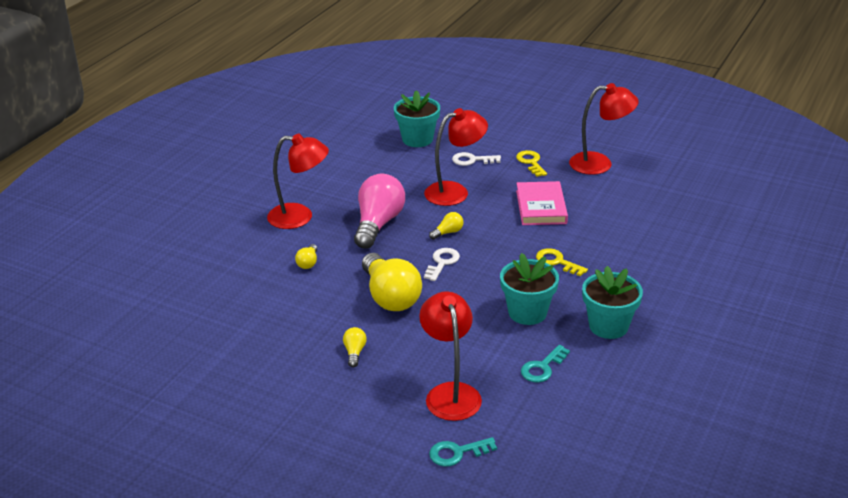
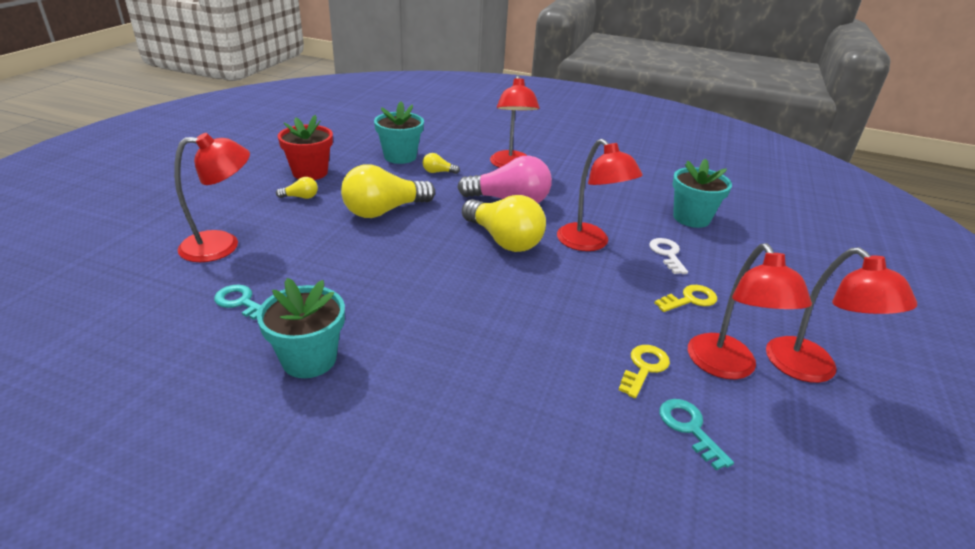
camera: 80 degrees right, 0 degrees up
white key [424,248,460,281] -> none
yellow light bulb [429,212,463,240] -> yellow light bulb [462,195,546,252], size x2.32
turquoise key [429,437,497,467] -> turquoise key moved to [659,399,734,471]
turquoise flower pot [500,253,559,325] -> turquoise flower pot moved to [374,101,424,164]
pink book [516,181,568,225] -> none
yellow key [536,248,588,276] -> yellow key moved to [619,345,670,398]
none -> red flower pot [278,115,333,180]
none -> red lamp [766,247,917,383]

